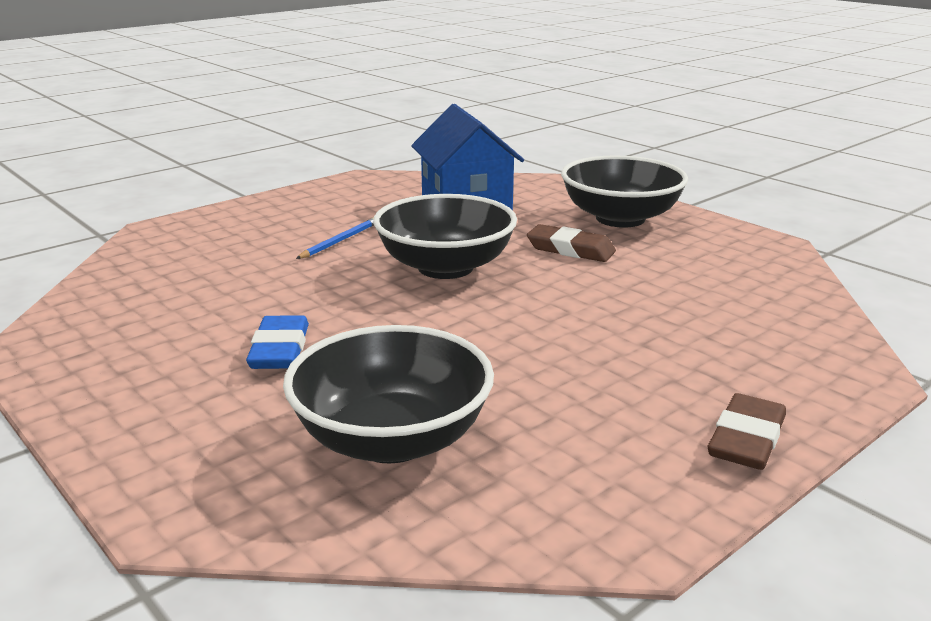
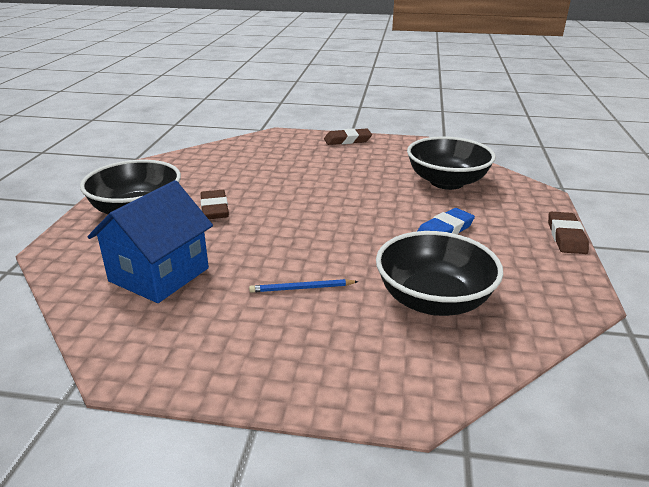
camera: 130 degrees left, 5 degrees up
black bowl [373,194,517,279] -> black bowl moved to [376,231,503,316]
none -> brown eraser [548,212,589,254]

